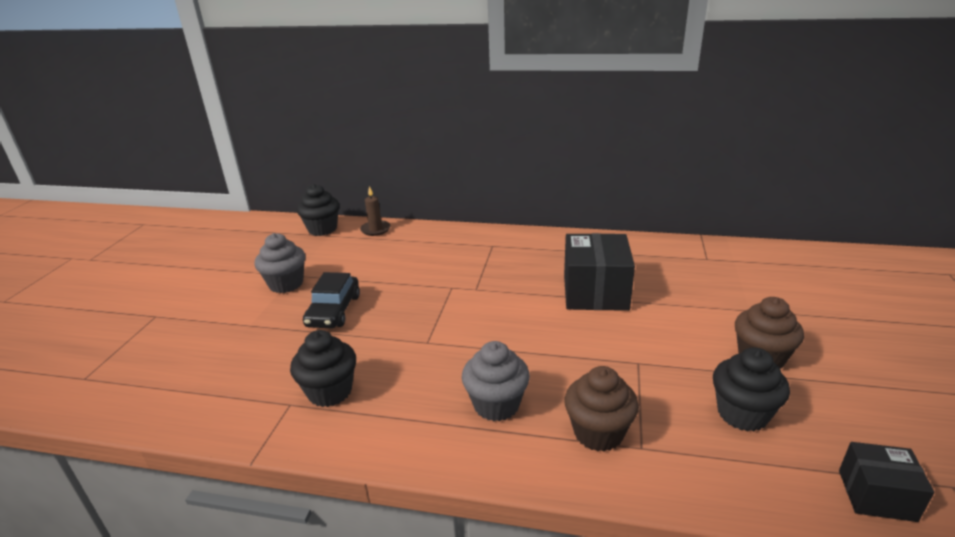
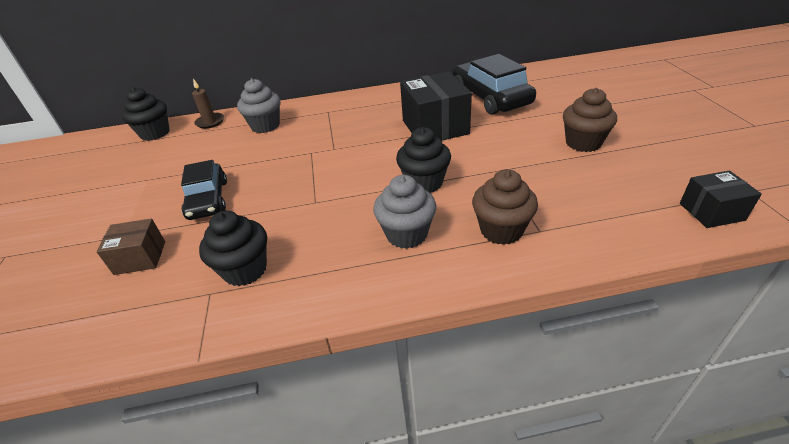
camera: 20 degrees left, 10 degrees up
grey cupcake [255,233,305,293] -> grey cupcake moved to [237,78,280,133]
black cupcake [713,347,790,431] -> black cupcake moved to [396,127,451,193]
none -> brown box [96,218,165,275]
none -> black car [452,54,536,115]

